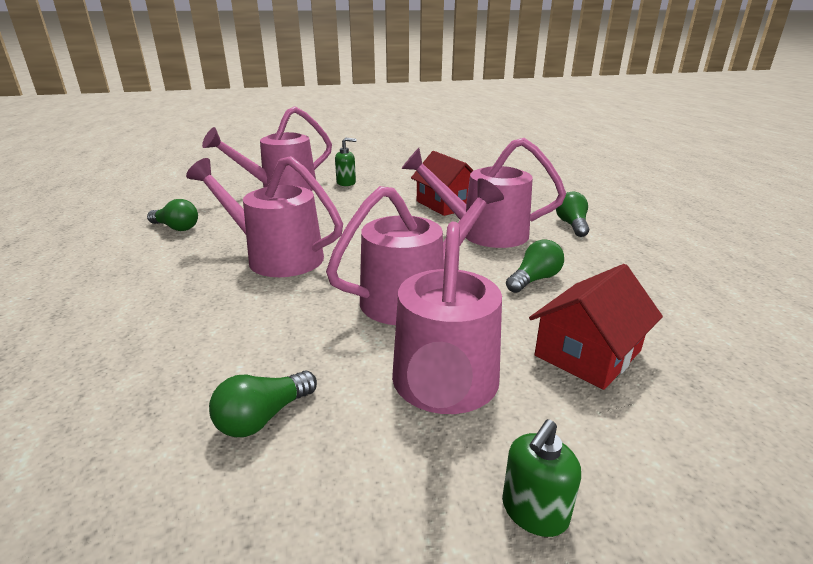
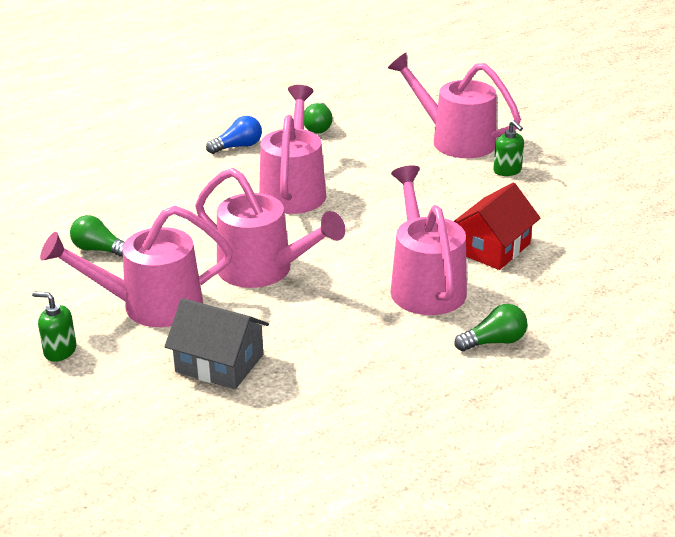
camera: 70 degrees right, 5 degrees up
green light bulb [506,239,564,293] -> none
red house [529,264,663,390] -> grey house [165,298,269,389]
none -> blue light bulb [206,116,262,154]

